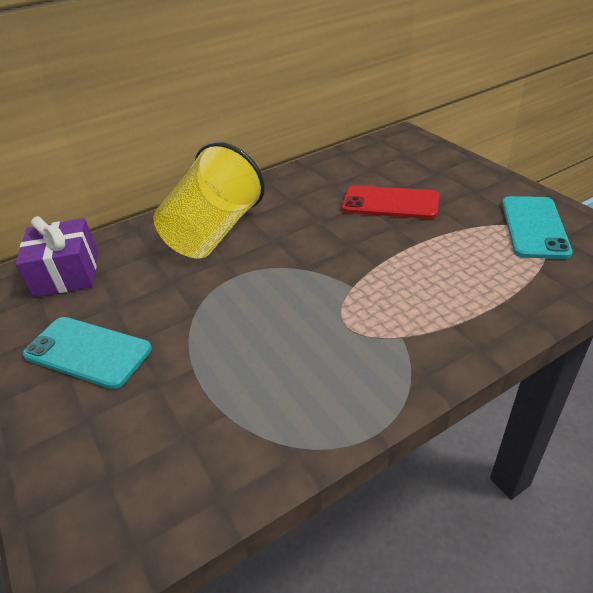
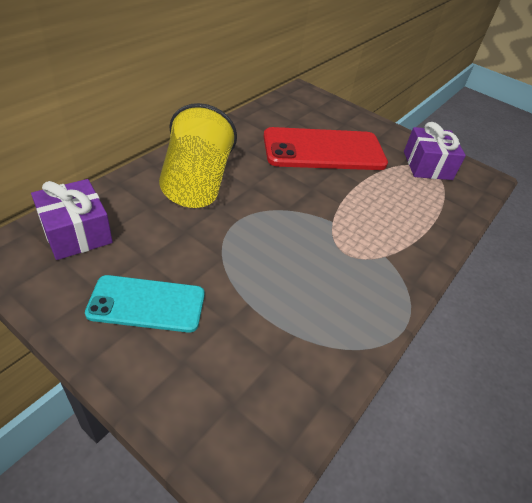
camera: 30 degrees left, 5 degrees up
red phone [342,185,439,219] -> red phone [263,127,388,170], size x1.64
turquoise phone [502,196,573,259] -> purple gift [404,122,466,180]

